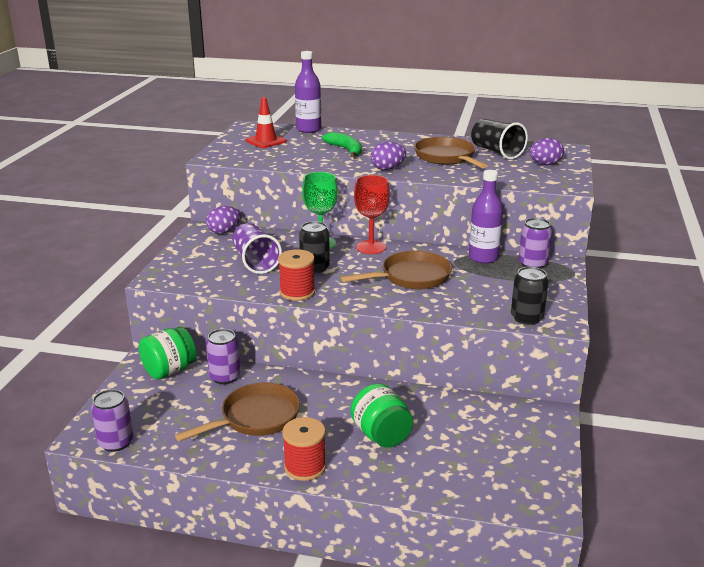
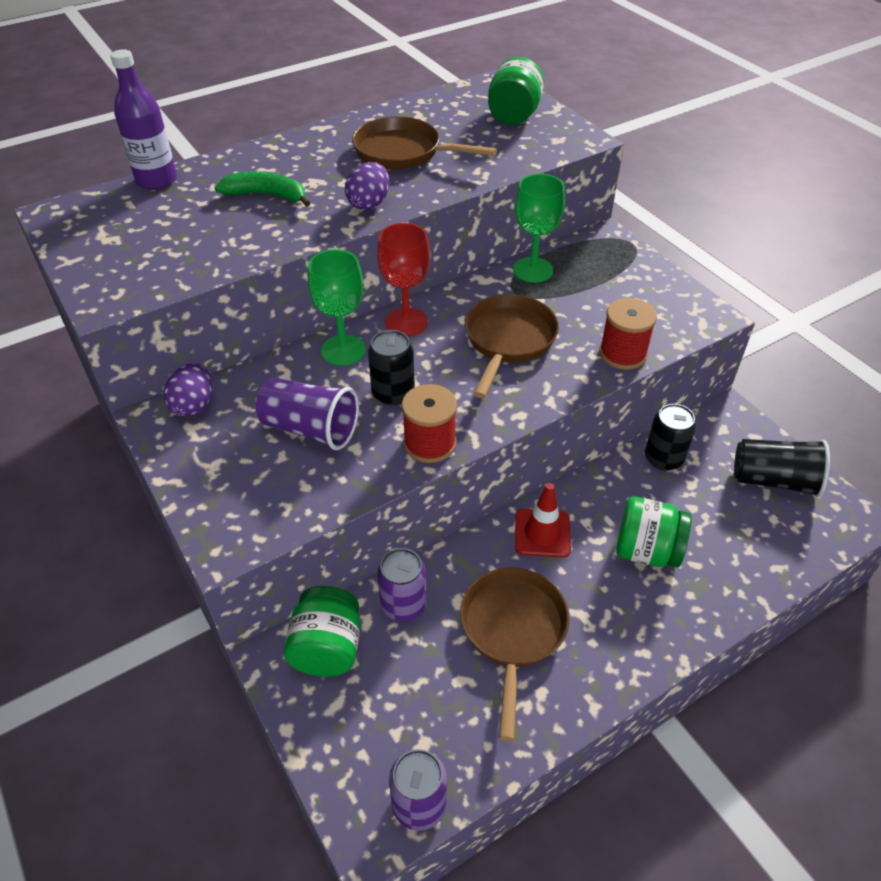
camera: 45 degrees left, 20 degrees up
red traffic cone [246,97,287,148] -> red traffic cone moved to [515,483,571,558]
red spool [282,417,326,481] -> red spool moved to [599,298,657,370]
purple bottle [469,170,503,264] -> green goblet [513,174,565,283]
black cup [471,119,528,159] -> black cup moved to [734,439,830,497]
black can [511,267,549,325] -> black can moved to [645,404,696,471]
purple can [518,218,552,269] -> none
purple egg [530,138,564,165] -> green jar [488,57,544,125]

